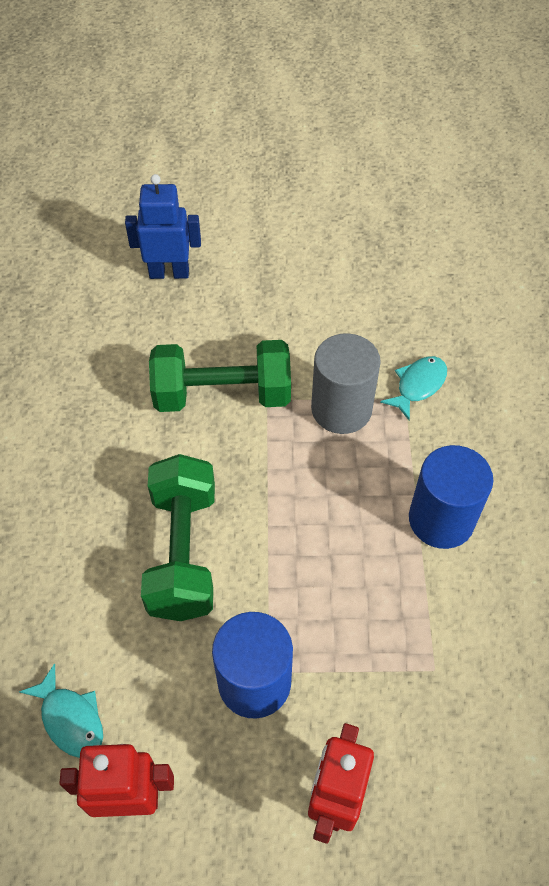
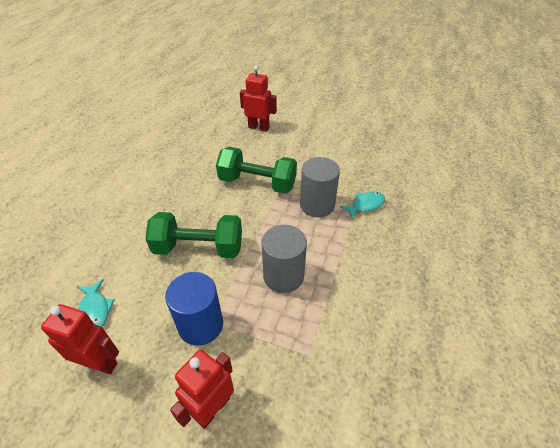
camera: 20 degrees right, 10 degrees down
blue robot [125,174,201,279] -> red robot [240,66,277,131]
green dumbbell [141,454,215,621] -> green dumbbell turned 75 degrees clockwise [145,212,242,258]
blue cylinder [409,445,493,549] -> none
none -> grey cylinder [262,225,307,293]

